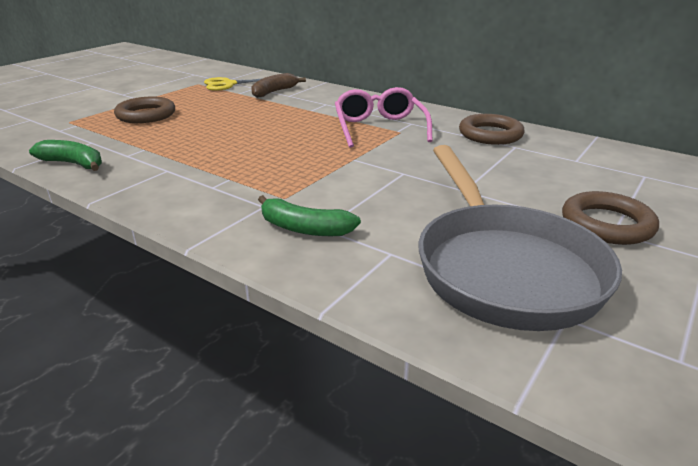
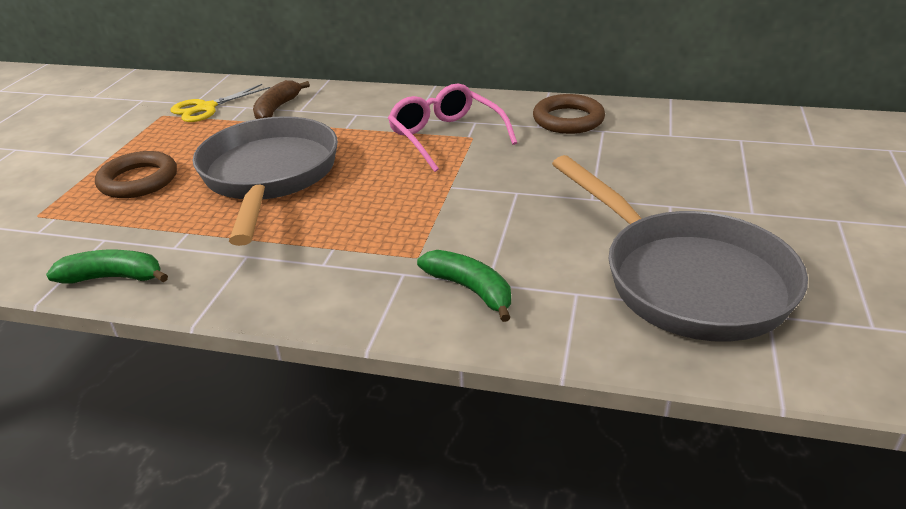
camera: 20 degrees left, 5 degrees up
green banana [258,195,361,236] -> green banana turned 135 degrees counterclockwise [417,250,511,322]
brown ring [562,191,659,245] -> none
none -> grey pan [193,116,338,246]

